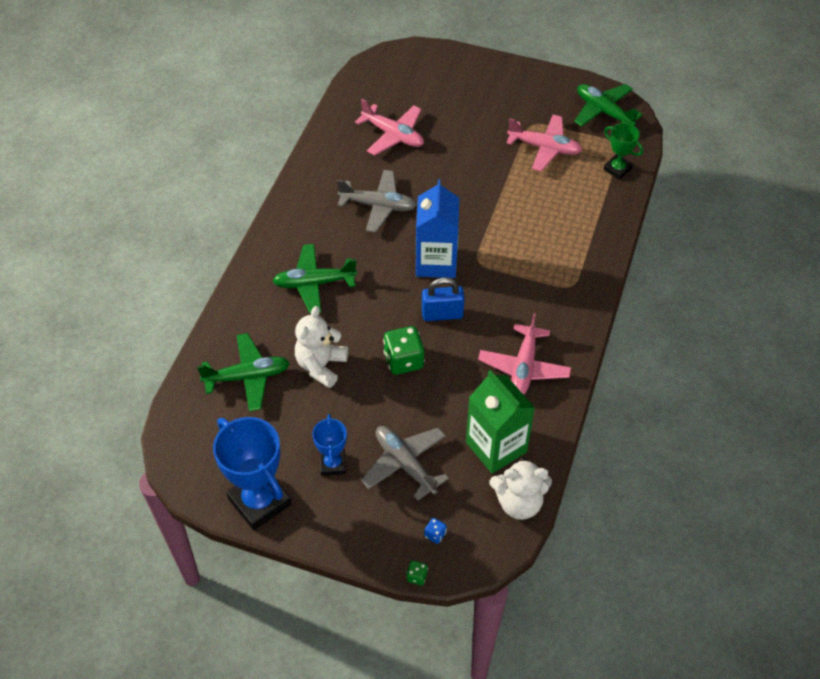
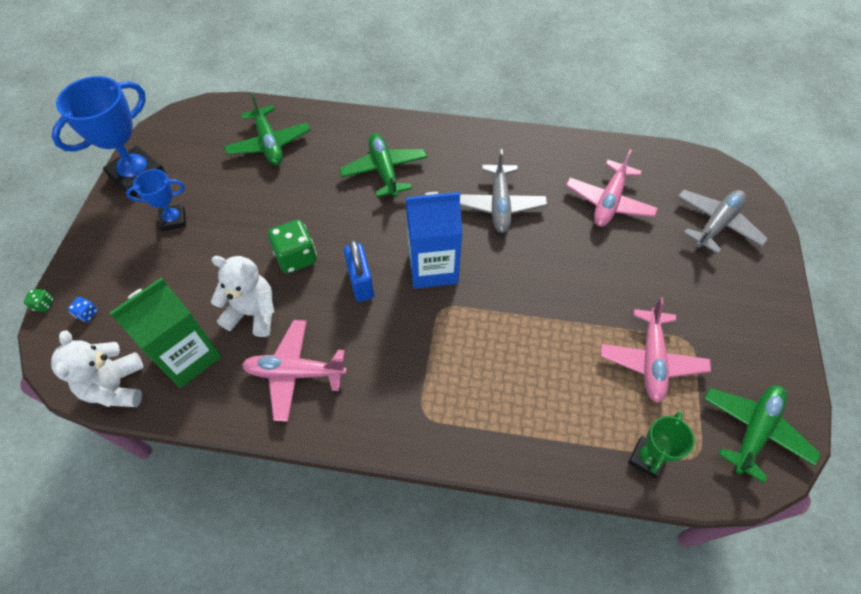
camera: 80 degrees right, 5 degrees up
white teddy bear [295,306,348,388] -> white teddy bear moved to [211,256,274,337]
grey plane [361,426,449,501] -> grey plane moved to [677,190,768,254]

